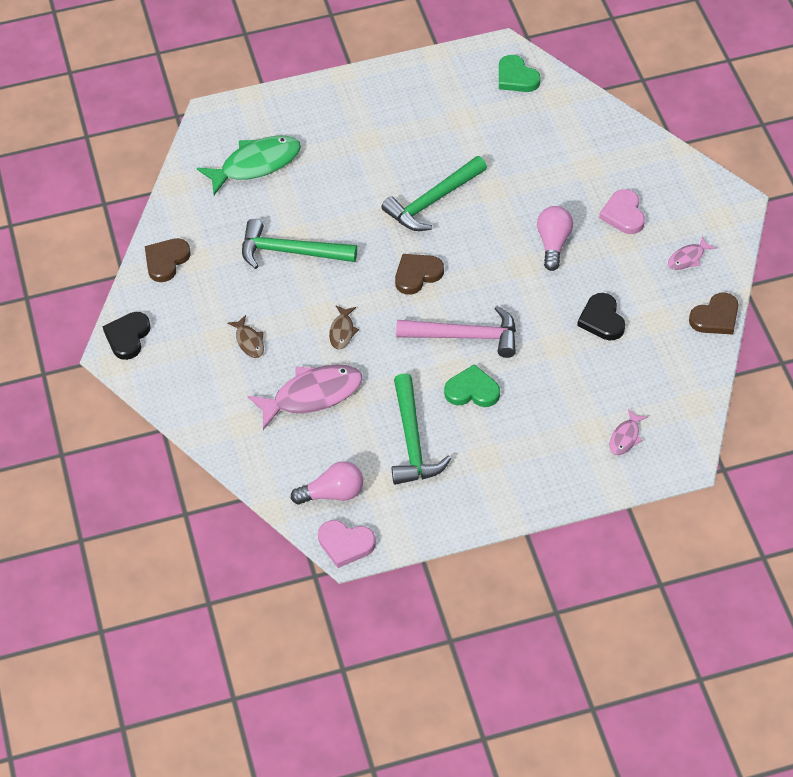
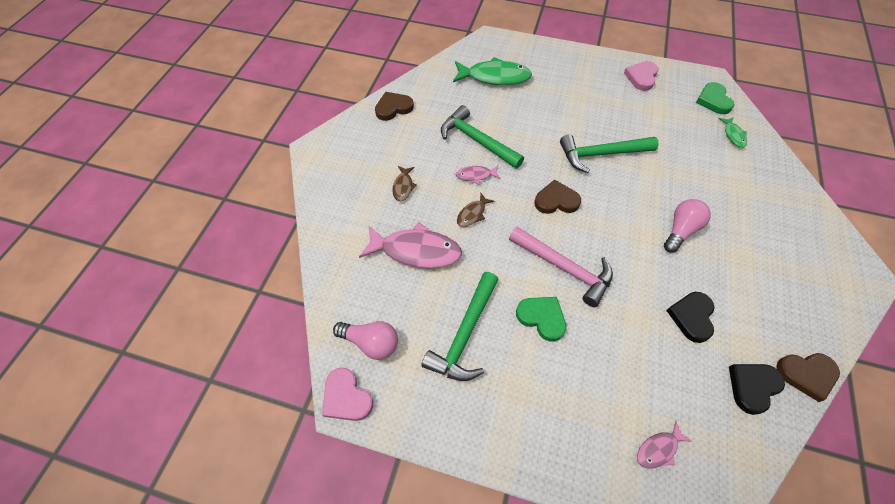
camera: 30 degrees right, 5 degrees up
black heart [103,312,151,360] -> black heart moved to [729,364,785,415]
pink heart [599,189,645,234] -> pink heart moved to [624,61,659,91]
pink fish [668,236,716,270] -> pink fish moved to [456,166,501,184]
none -> green fish [719,117,747,148]

